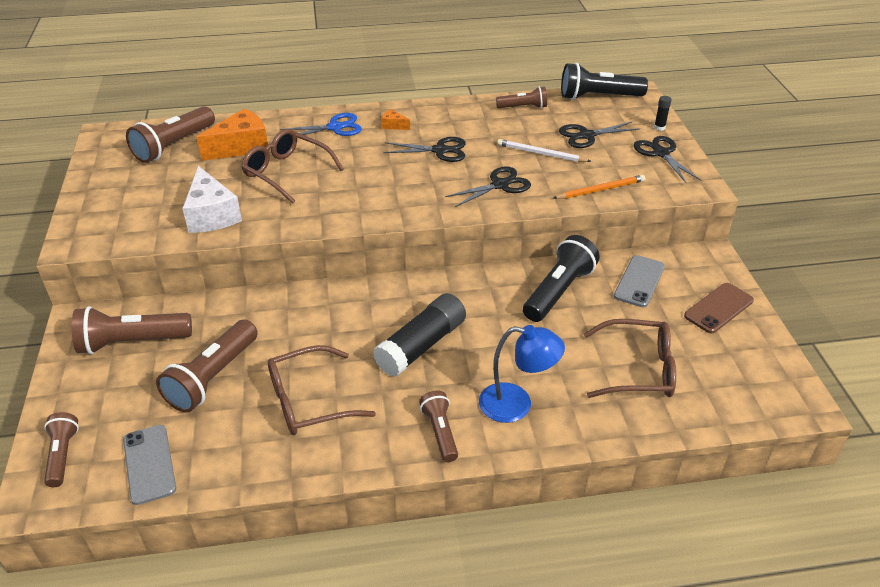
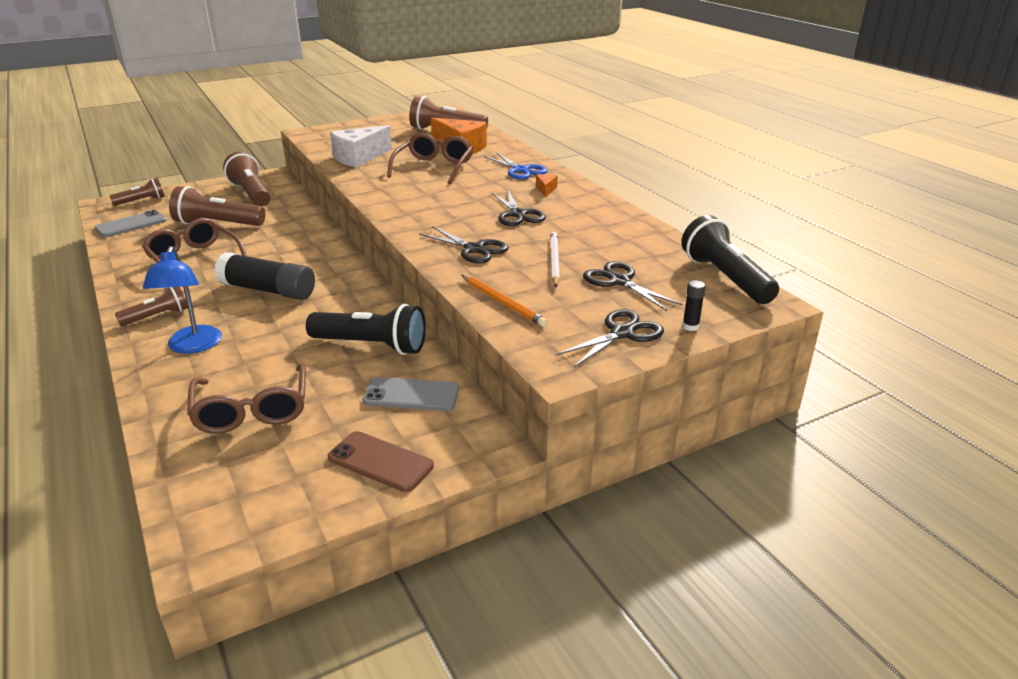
camera: 70 degrees right, 10 degrees down
brown flashlight [496,86,547,108] -> none

